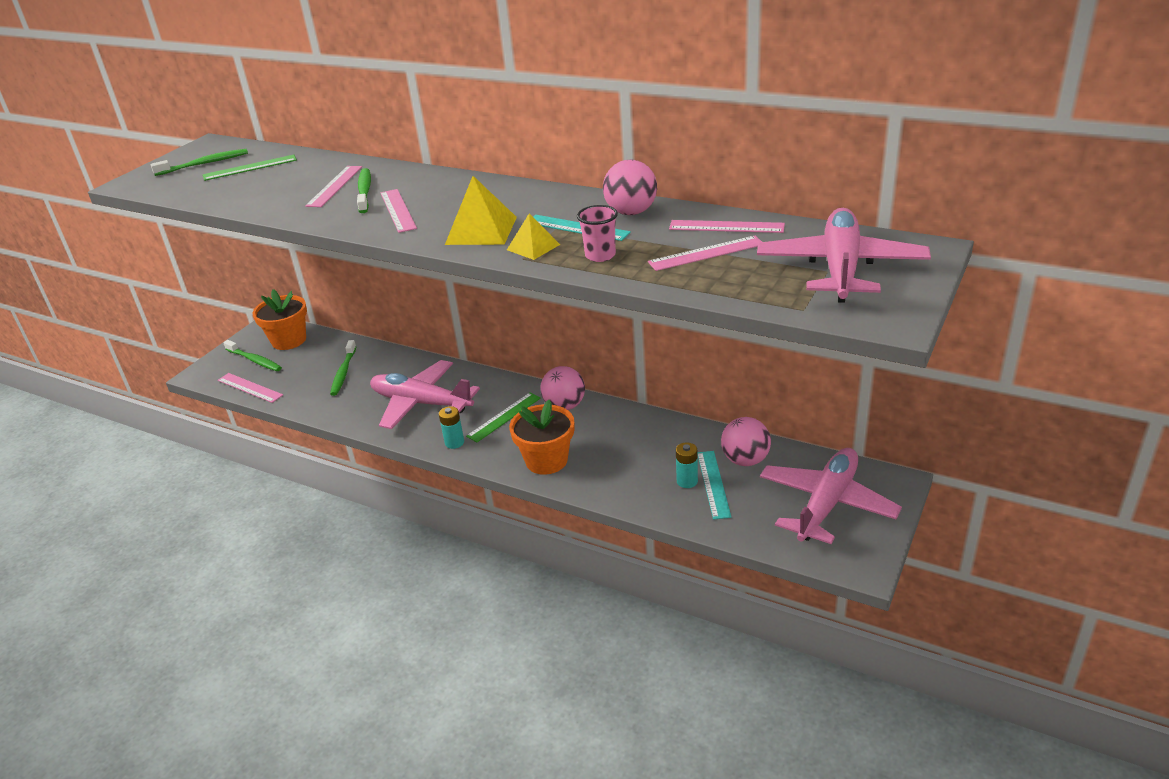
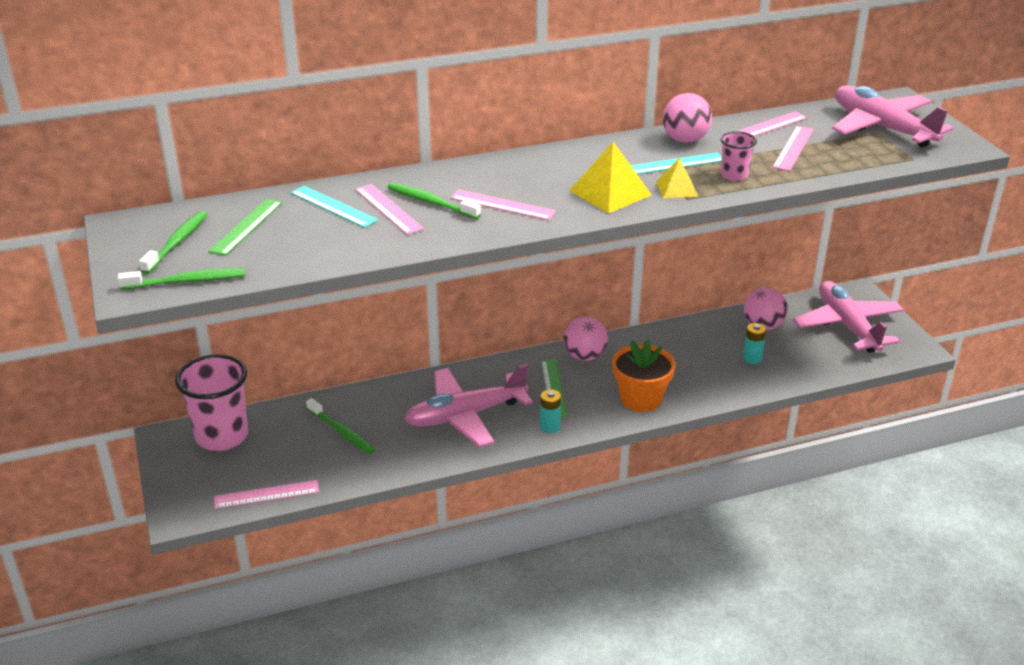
camera: 50 degrees left, 0 degrees up
green toothbrush [223,340,282,371] -> green toothbrush moved to [118,269,245,290]
orange flower pot [253,289,307,350] -> pink cup [175,354,248,451]
turquoise ruler [698,451,731,520] -> turquoise ruler moved to [290,186,378,228]

